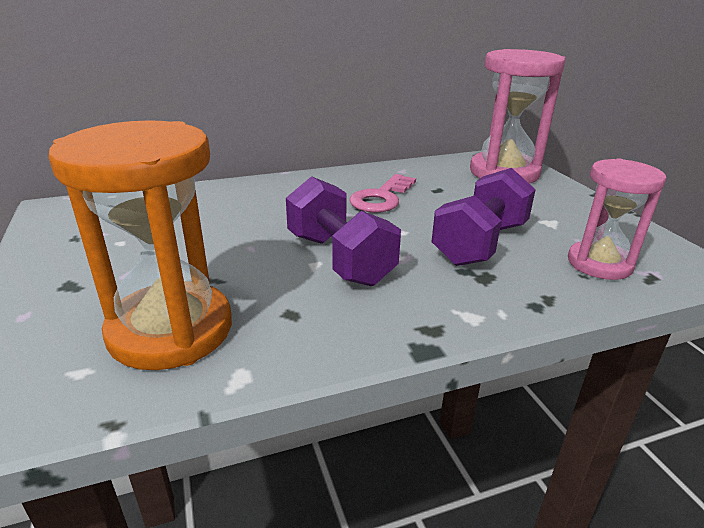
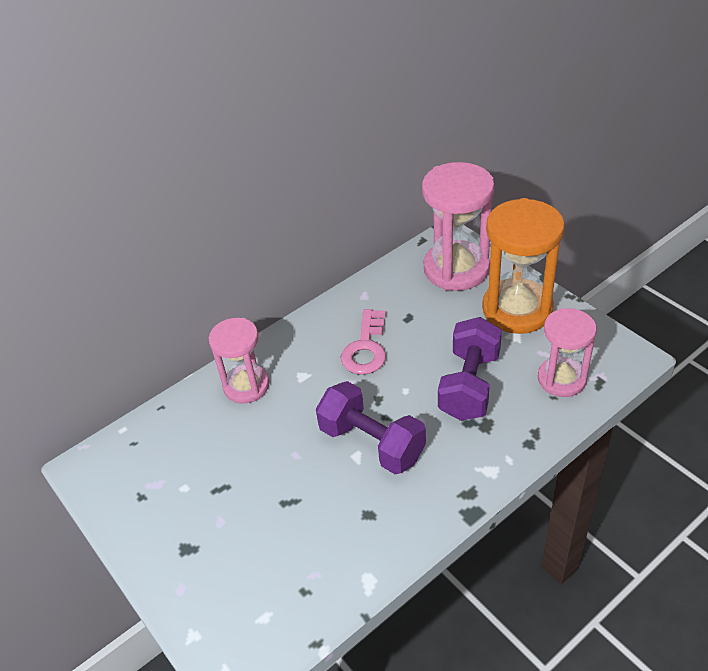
camera: 15 degrees left, 15 degrees up
orange hourglass [49,120,232,370] -> orange hourglass moved to [482,198,565,334]
none -> pink hourglass [209,318,269,404]

